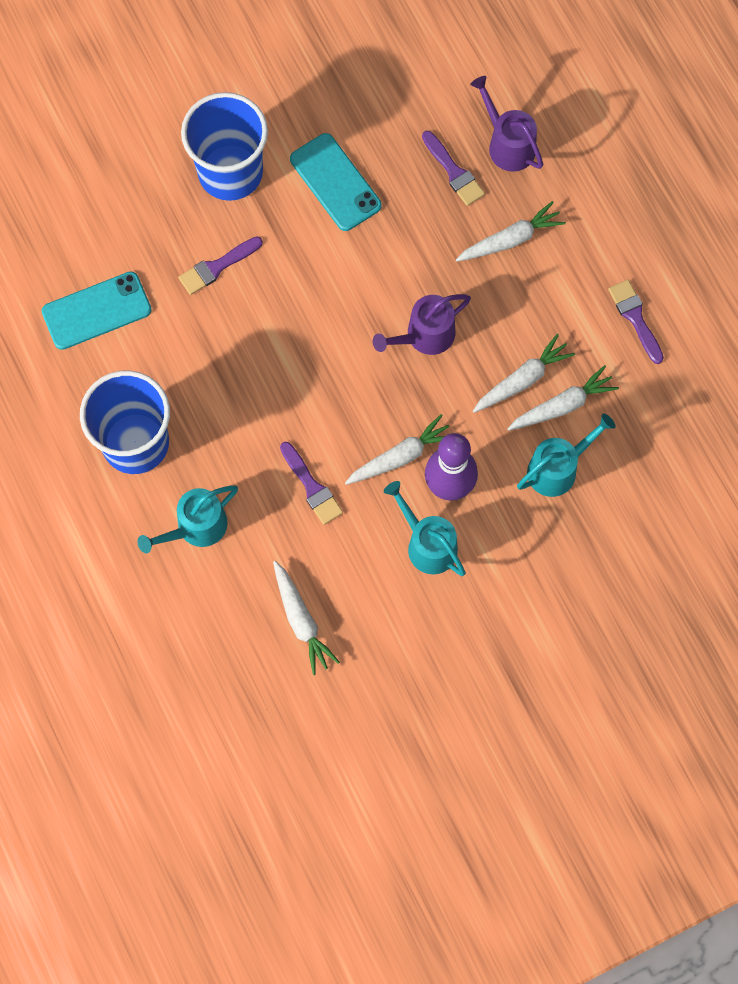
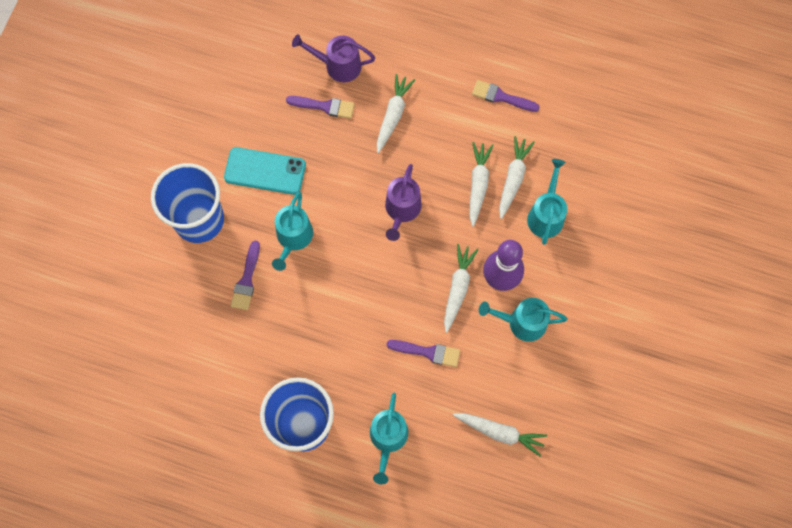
camera: 45 degrees left, 0 degrees up
turquoise phone [42,271,152,350] -> none
none -> turquoise watering can [272,192,313,271]

